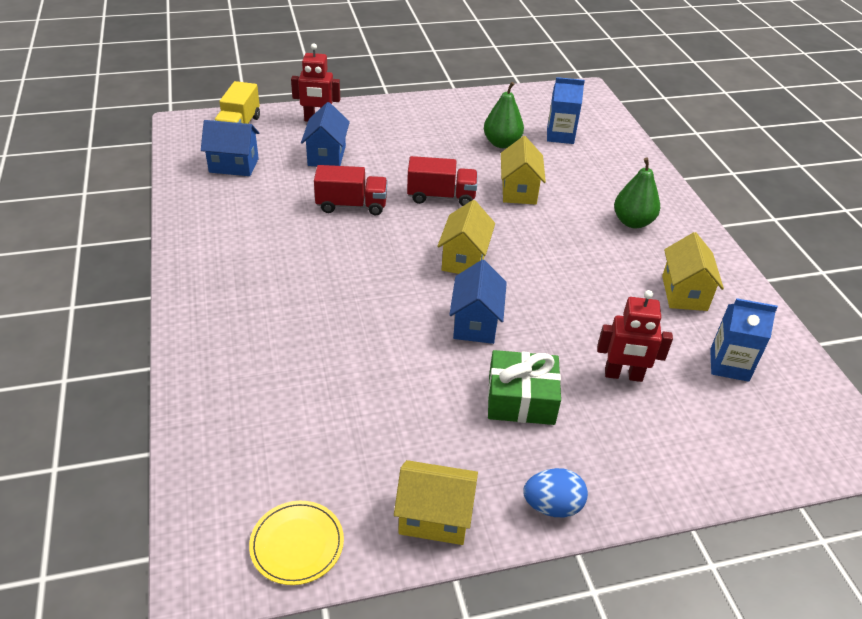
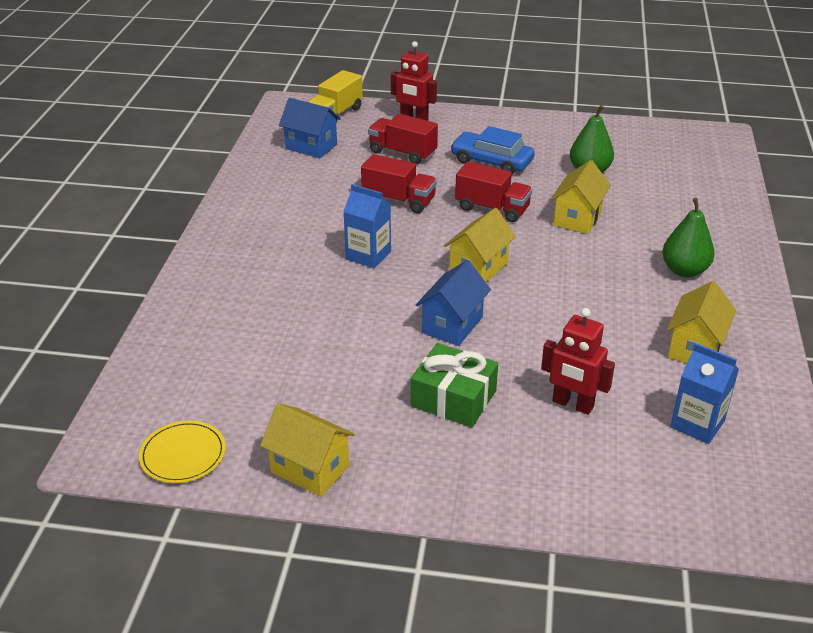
camera: 25 degrees right, 5 degrees down
blue house [301,102,350,167] -> red truck [368,114,438,164]
blue egg [523,468,588,518] -> none
blue carton [547,77,585,144] -> blue carton moved to [343,184,391,268]
none -> blue car [450,126,535,174]

